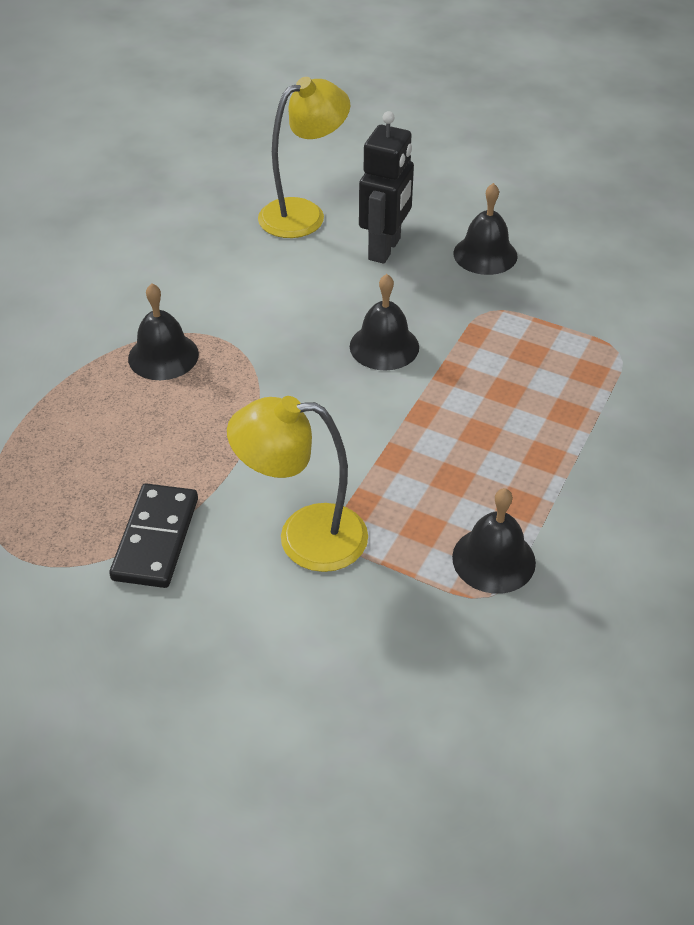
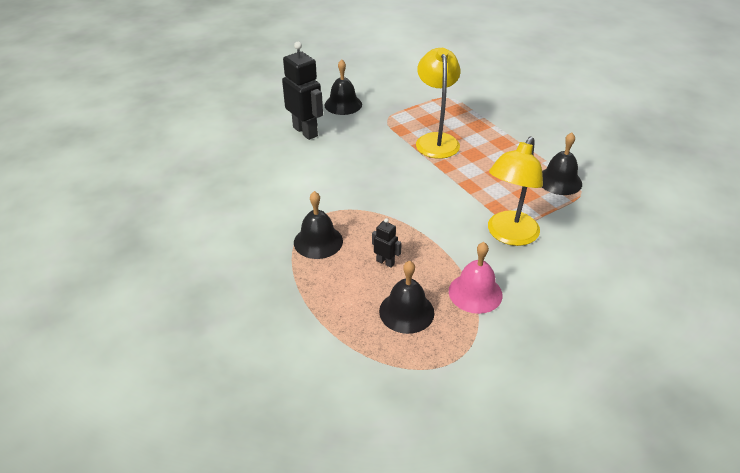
camera: 60 degrees left, 5 degrees down
black domino [109,483,198,588] -> pink bell [449,242,503,314]
yellow lamp [258,77,350,238] -> yellow lamp moved to [416,48,461,159]
black bell [350,274,419,371] -> black bell moved to [379,261,435,334]
none -> black robot [372,218,402,268]

